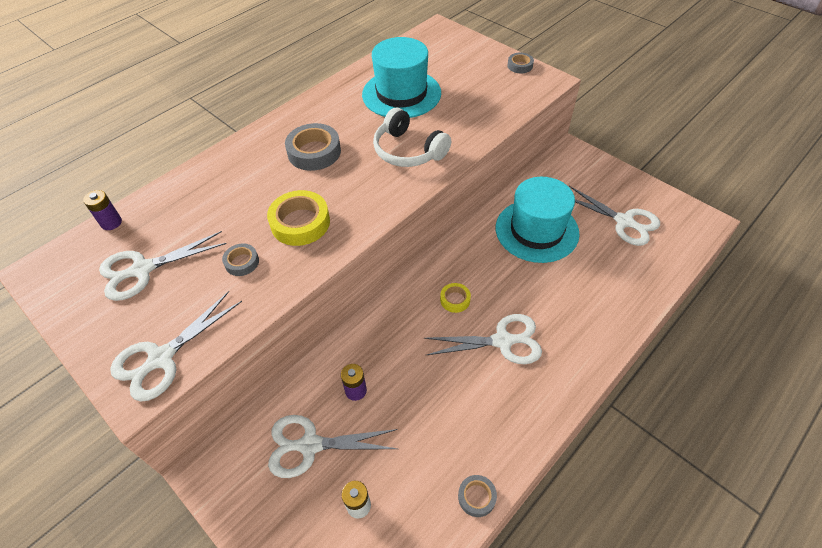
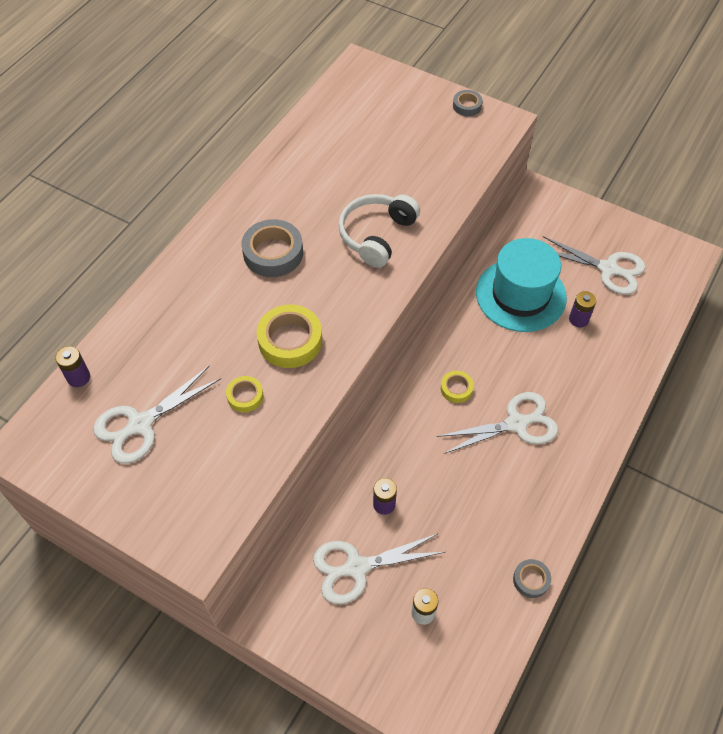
camera: 15 degrees left, 5 degrees up
white scissors [110,291,242,402] -> none
grey tape [222,244,259,276] -> yellow tape [226,376,264,412]
turquoise hat [362,37,441,118] -> none
white headphones [373,108,451,167] -> white headphones turned 90 degrees clockwise [338,194,420,268]
none -> purple battery [569,291,597,327]

